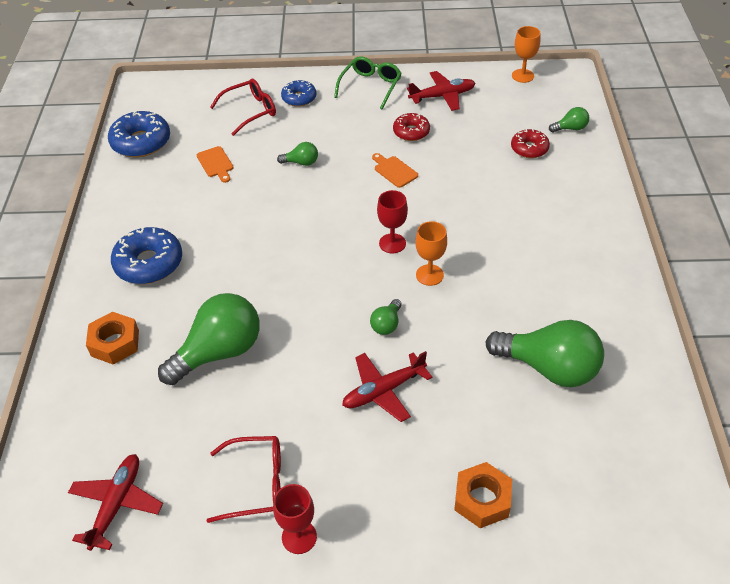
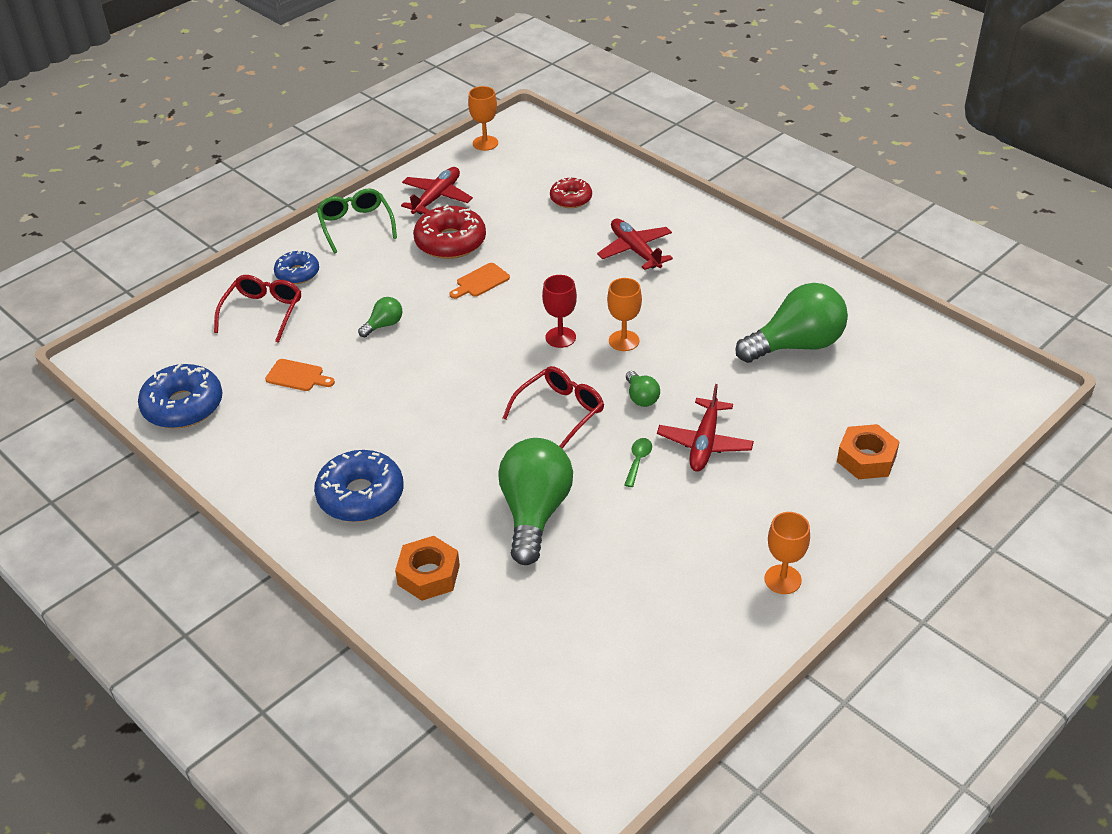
camera: 45 degrees left, 5 degrees down
red plane [68,454,163,551] -> red plane moved to [597,219,673,270]
red glasses [207,436,281,523] -> red glasses moved to [503,366,604,449]
red goblet [273,484,317,554] -> orange goblet [764,512,810,594]
orange cutting board [372,153,418,188] -> orange cutting board turned 45 degrees counterclockwise [449,263,510,299]
red donut [393,113,430,141] -> red donut [413,205,486,259], size x1.64
green light bulb [549,107,589,133] -> none
none -> green spoon [624,438,652,487]

